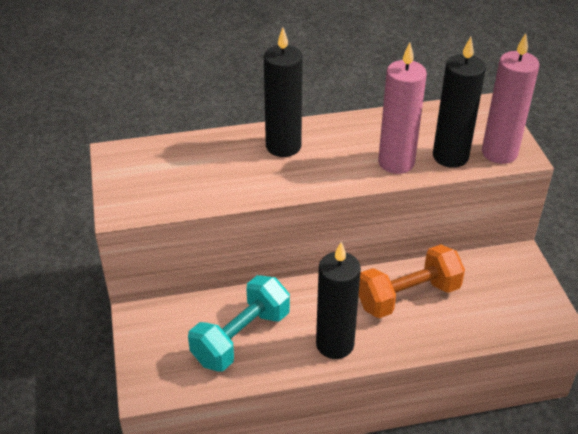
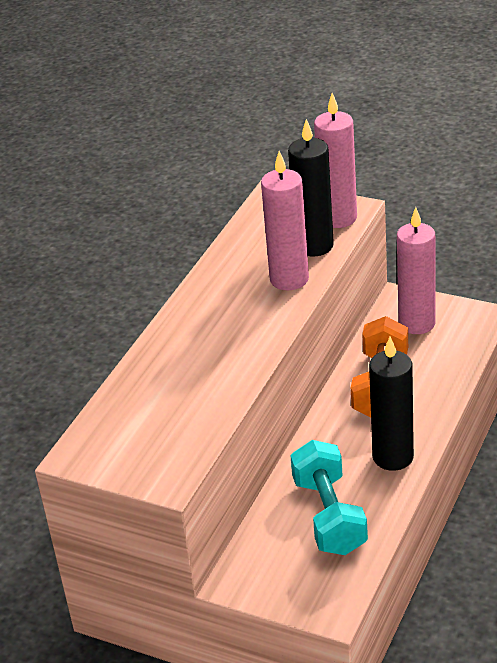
camera: 50 degrees left, 5 degrees down
black candle [264,27,303,157] -> none
none -> pink candle [397,207,435,334]

